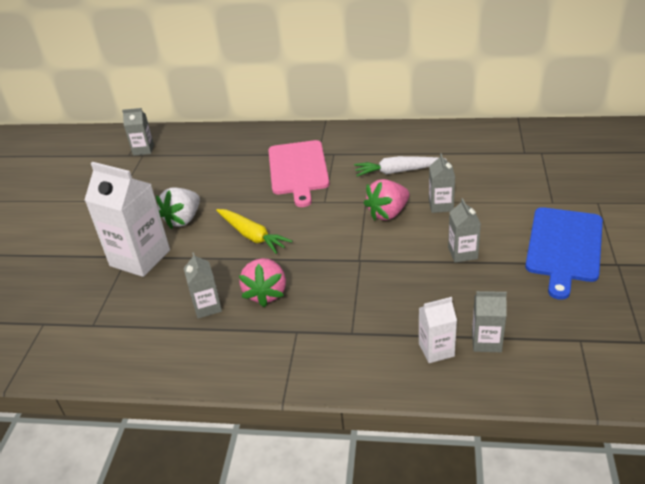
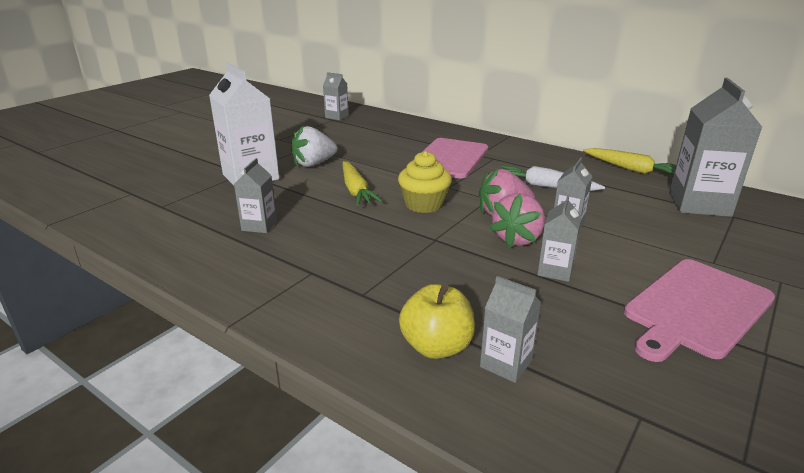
camera: 25 degrees right, 10 degrees down
pink strawberry [239,258,286,307] -> pink strawberry moved to [489,193,545,248]
white carton [419,297,457,363] -> yellow apple [399,284,475,359]
blue cutting board [525,207,603,300] -> pink cutting board [624,259,775,362]
none -> yellow cupcake [398,151,452,213]
none -> yellow carrot [583,148,676,175]
none -> grey carton [669,78,762,217]

